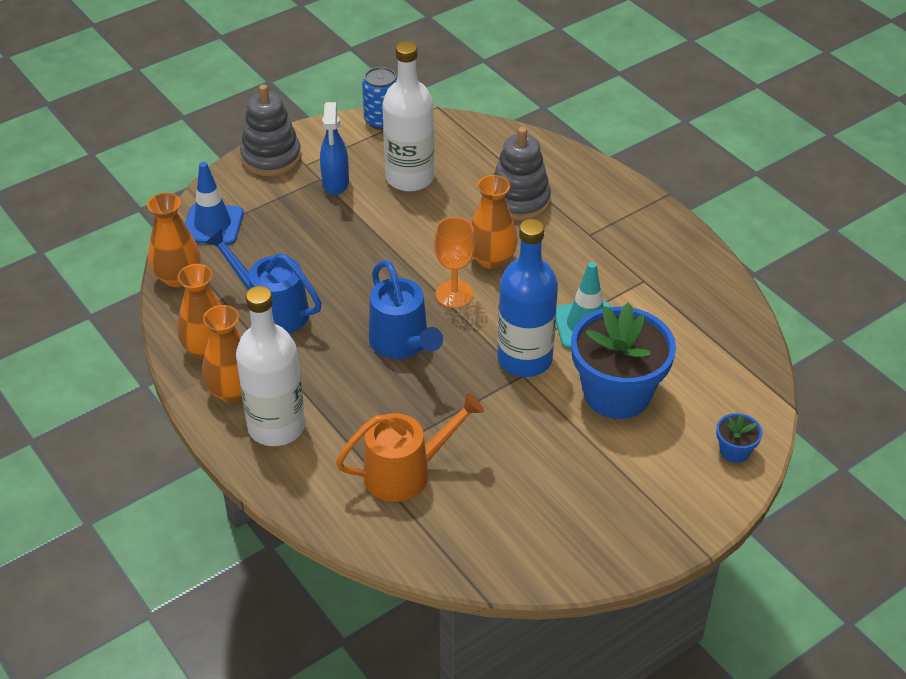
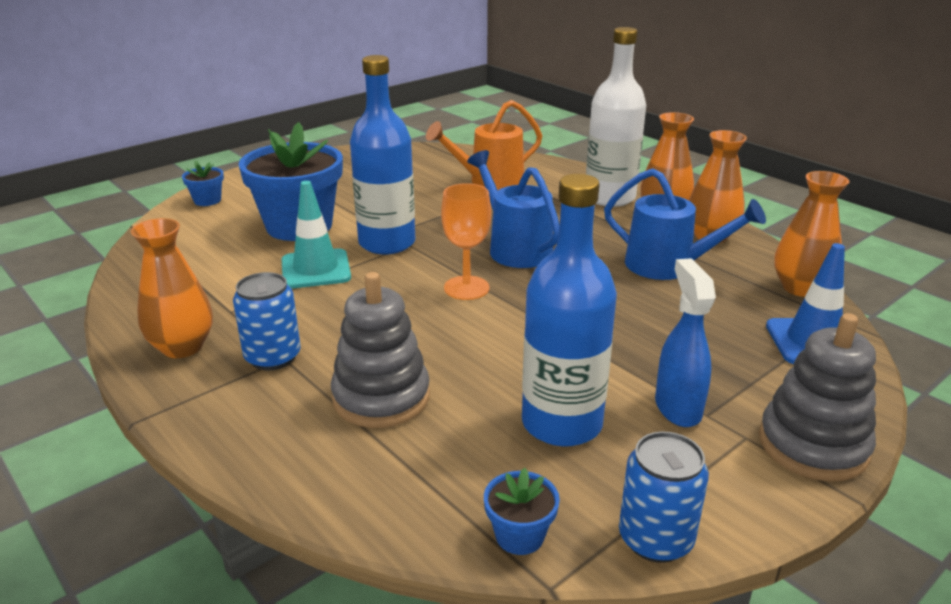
camera: 175 degrees right, 15 degrees down
white bottle [382,41,434,192] -> blue bottle [522,174,617,447]
orange vase [471,175,518,269] -> orange vase moved to [131,218,213,358]
none -> blue can [233,272,301,370]
none -> blue flower pot [484,468,560,555]

